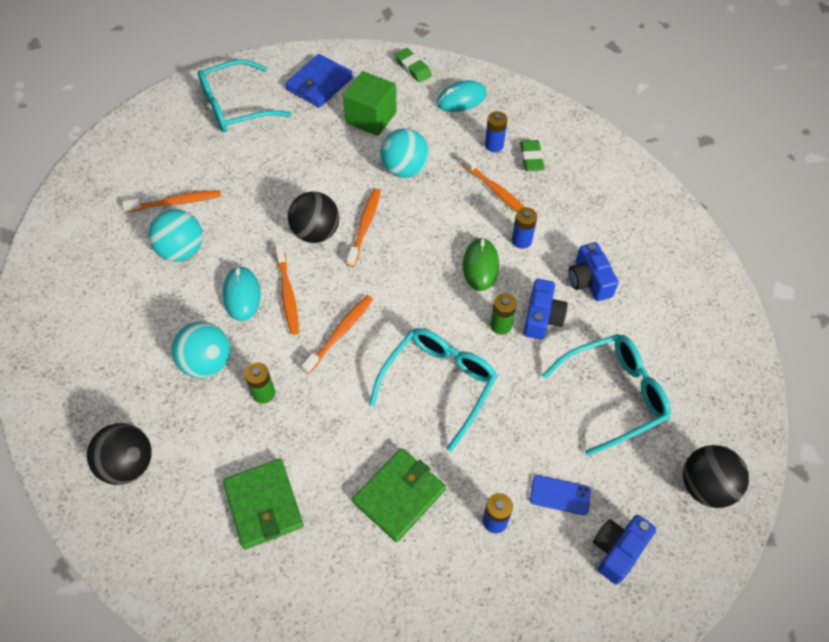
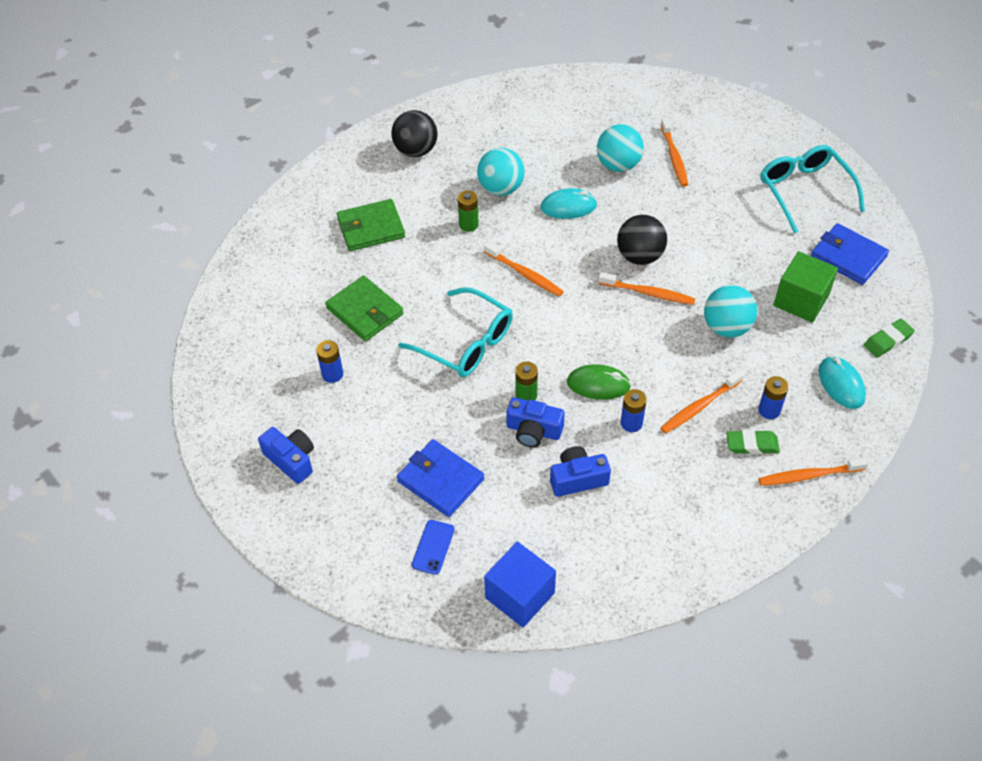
camera: 95 degrees right, 5 degrees down
orange toothbrush [275,245,299,335] -> orange toothbrush moved to [758,458,868,486]
blue phone [530,475,591,515] -> blue phone moved to [412,520,455,575]
turquoise glasses [542,334,671,456] -> blue wallet [397,439,484,517]
black ball [683,445,749,508] -> none
none -> blue cube [484,542,556,627]

